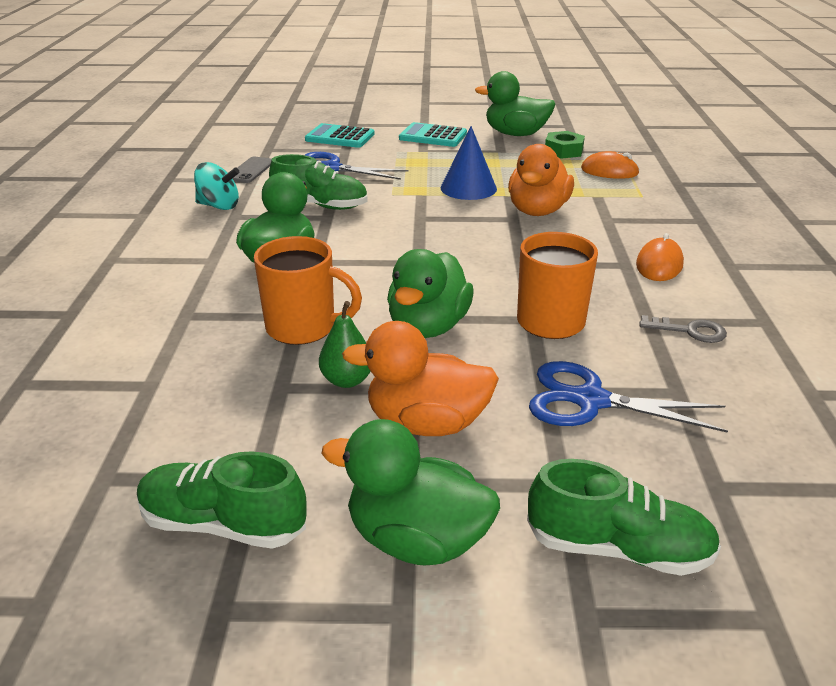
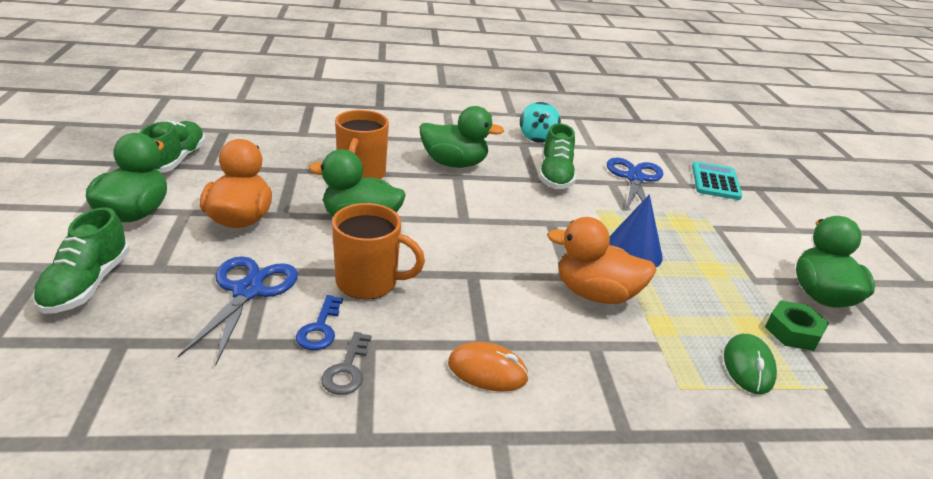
camera: 80 degrees right, 0 degrees up
grey phone [232,157,272,183] -> none
green pear [319,301,371,388] -> none
turquoise calculator [399,122,467,147] -> none
orange mouse [581,151,640,179] -> green mouse [724,334,777,394]
none -> blue key [296,295,343,350]

